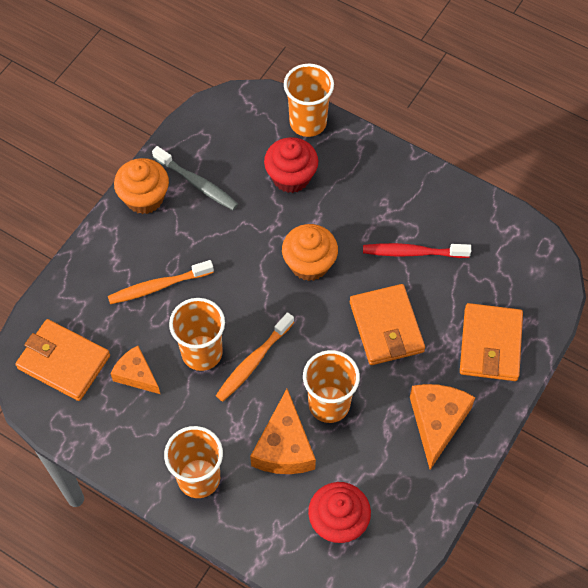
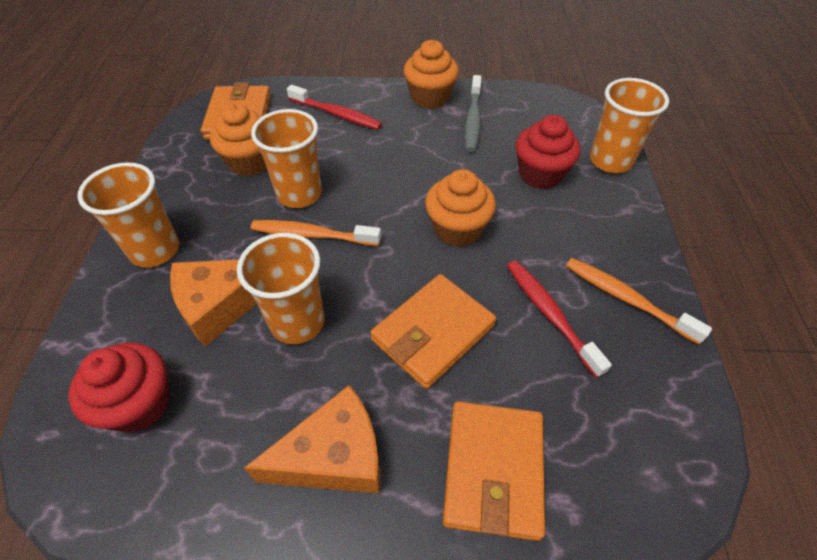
camera: 60 degrees right, 10 degrees down
orange toothbrush [108,260,214,304] -> orange toothbrush moved to [566,258,712,344]
orange cheese [111,346,160,394] -> orange cupcake [210,103,267,176]
orange wallet [460,303,523,381] -> orange wallet turned 60 degrees counterclockwise [443,401,545,541]
none -> red toothbrush [287,85,382,130]

